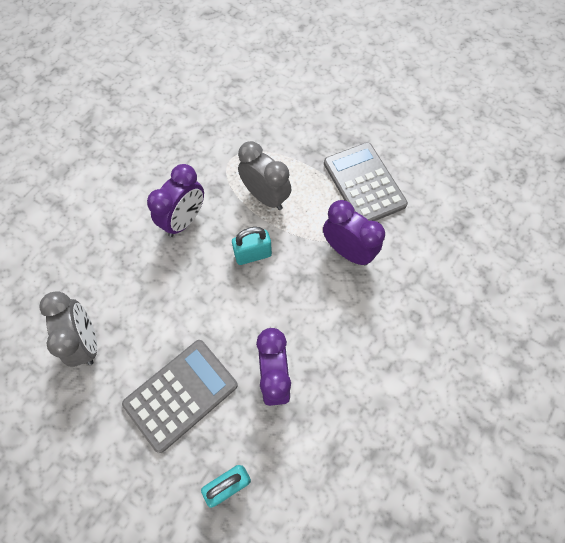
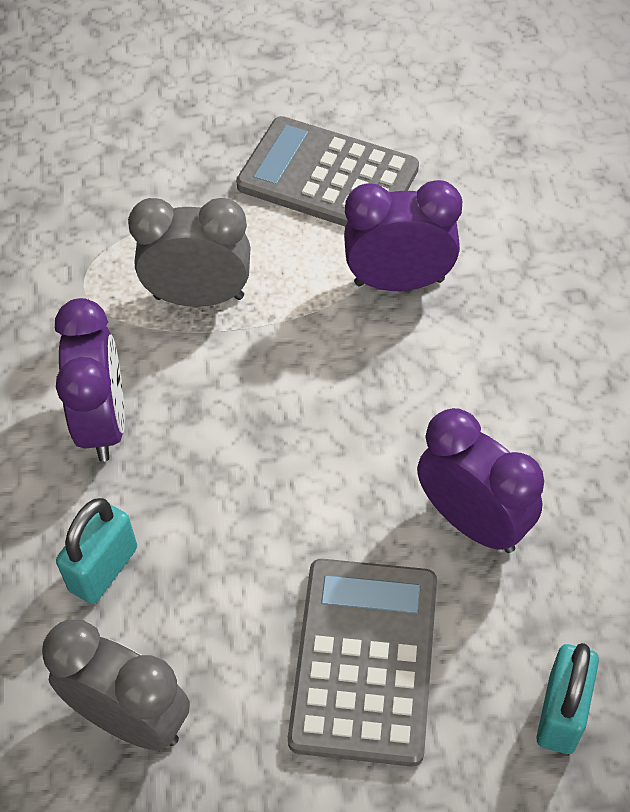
camera: 40 degrees left, 10 degrees down
turquoise padlock [232,227,272,265] -> turquoise padlock moved to [56,498,137,604]

